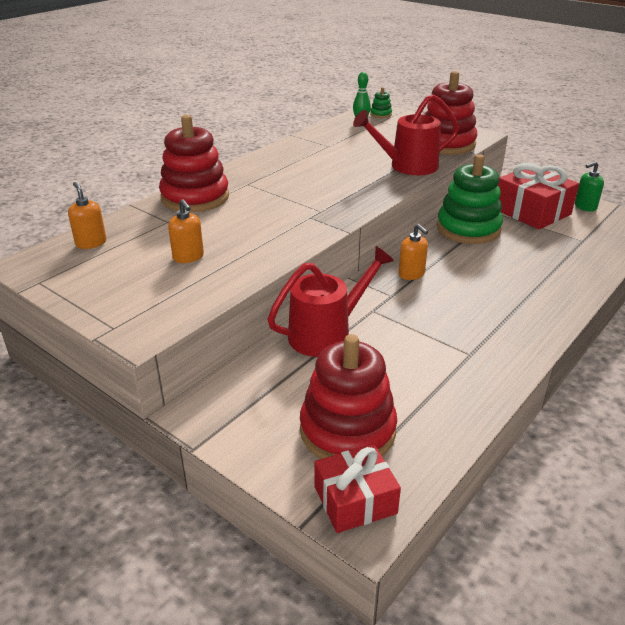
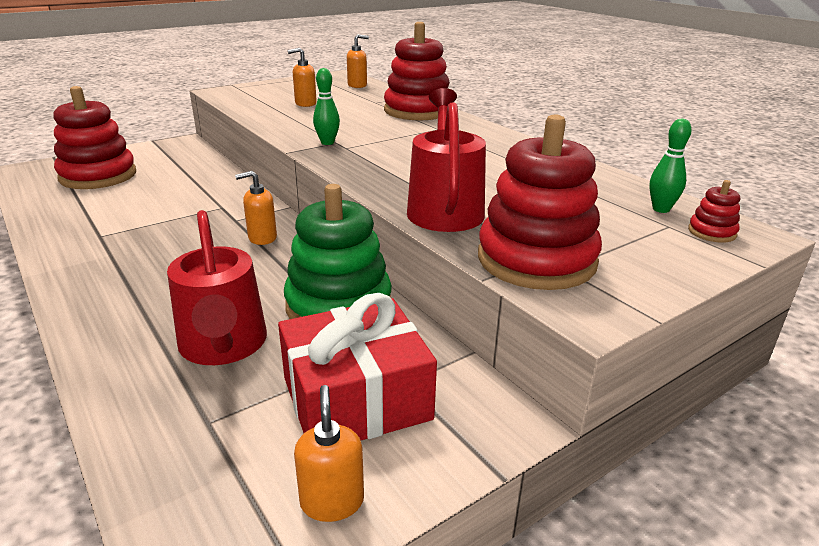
camera: 105 degrees right, 5 degrees down
red watering can [267,246,394,357] -> red watering can moved to [167,210,267,365]
red gift [315,444,401,533] -> none
green stacking toy [370,87,392,118] -> red stacking toy [688,180,740,243]
green soap dispenser [575,161,604,212] -> orange soap dispenser [294,385,364,522]
none -> green bowling pin [313,68,340,145]

